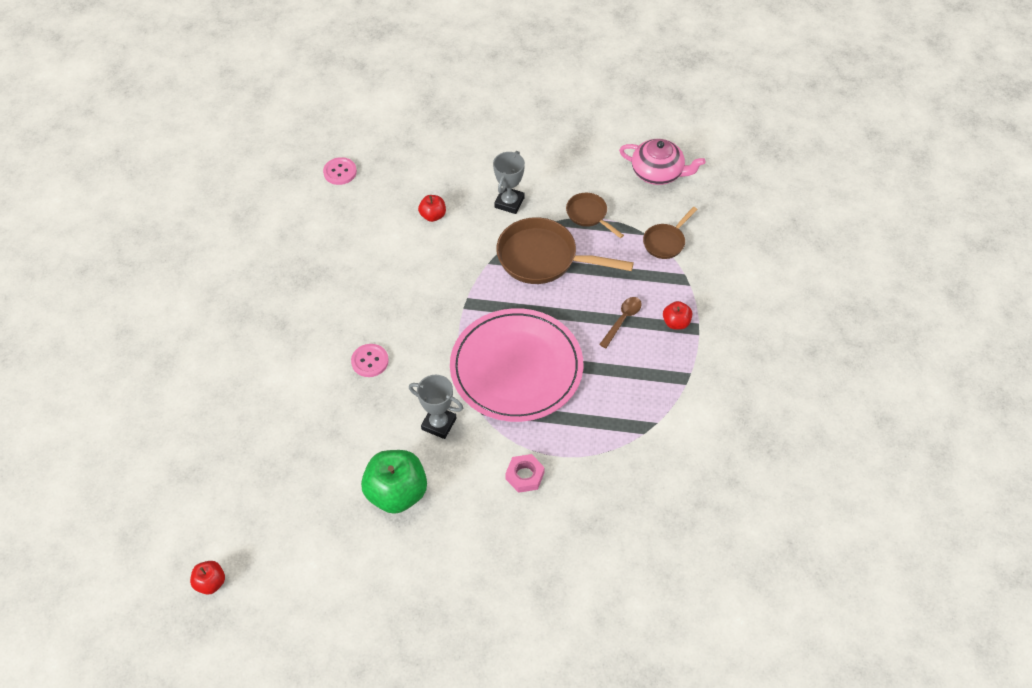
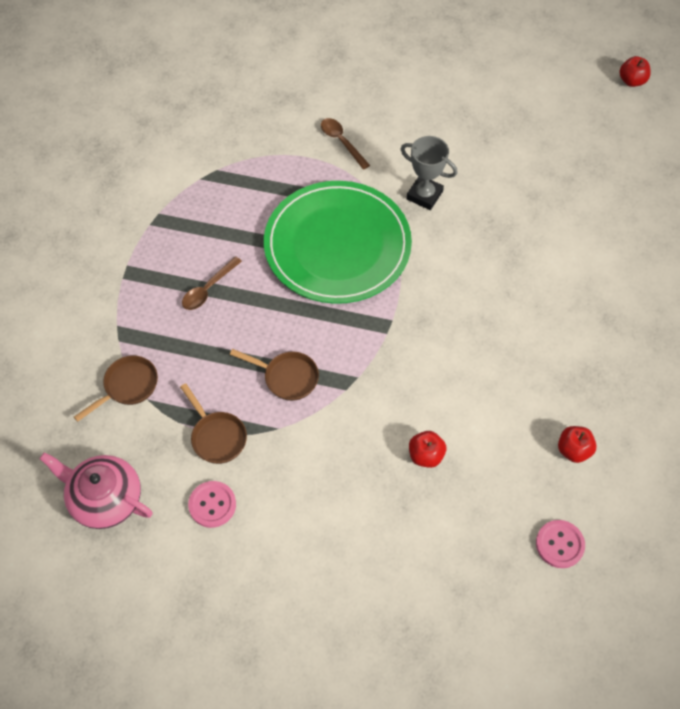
camera: 175 degrees left, 5 degrees up
pink button [351,344,389,377] -> pink button moved to [188,481,236,528]
green apple [361,450,427,514] -> none
pink plate [450,308,583,422] -> green plate [264,181,412,304]
grey trophy [493,151,525,214] -> none
brown pan [496,217,634,284] -> brown pan [230,349,319,401], size x0.53
pink nut [505,454,545,493] -> brown spoon [321,118,370,170]
red apple [663,301,692,330] -> red apple moved to [558,426,597,463]

